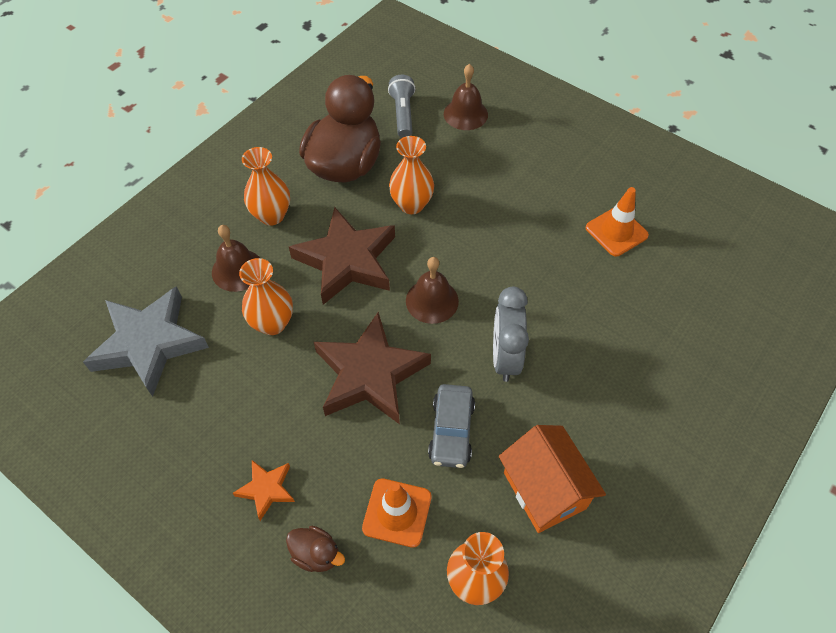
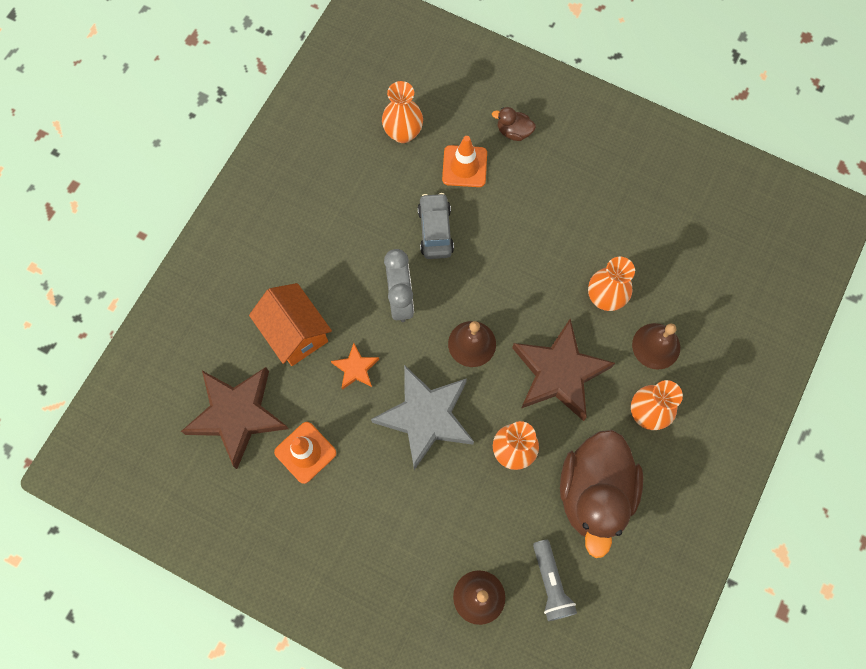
camera: 170 degrees right, 15 degrees up
grey star [83,286,209,397] -> grey star moved to [371,365,474,470]
orange star [233,460,295,521] -> orange star moved to [331,343,379,390]
brown star [314,312,431,424] -> brown star moved to [181,367,289,469]
orange house [499,425,606,533] -> orange house moved to [249,283,332,366]

